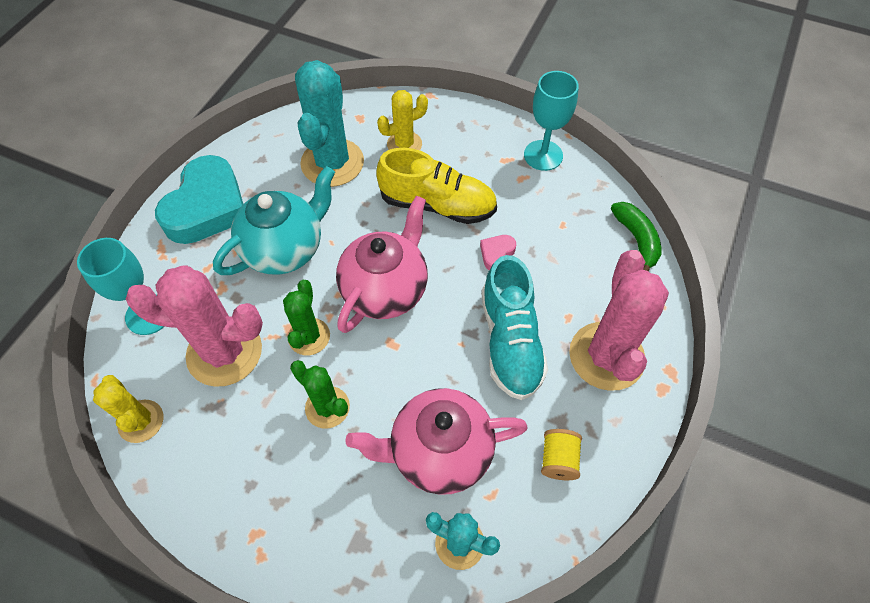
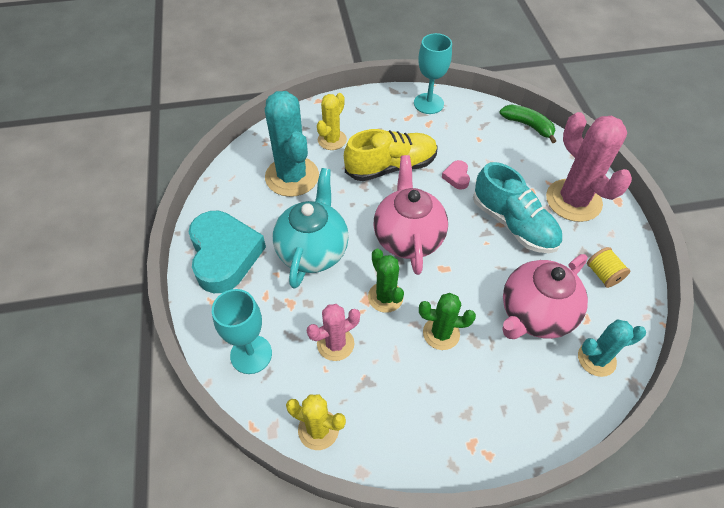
camera: 35 degrees left, 5 degrees down
pink cactus [126,266,263,387] -> pink cactus [307,304,360,361], size x0.57

